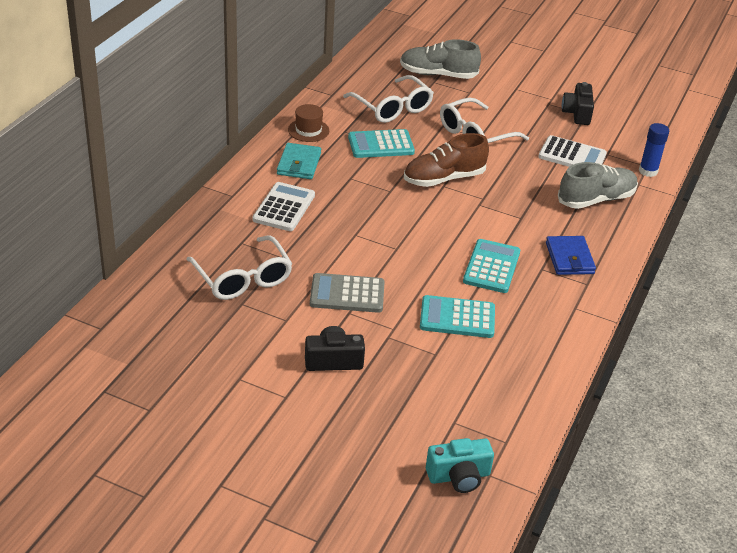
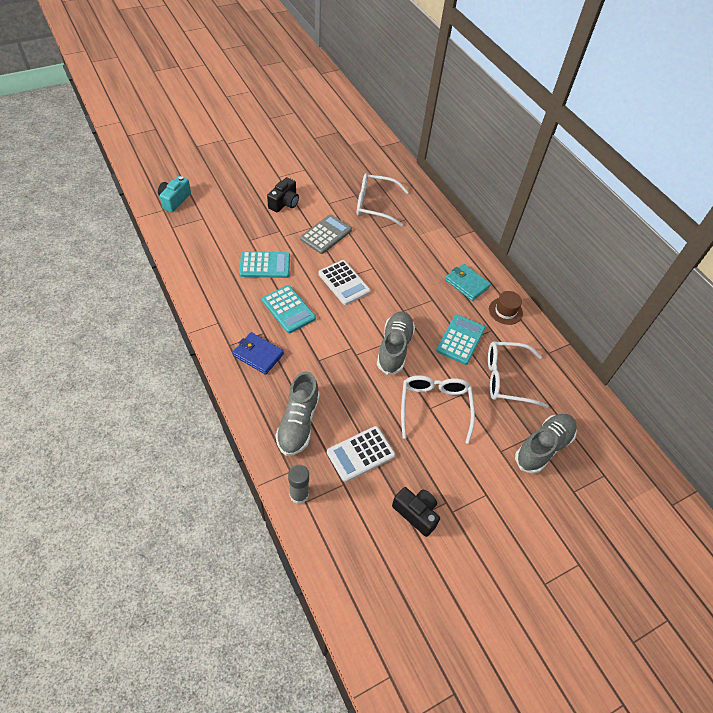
camera: 125 degrees right, 15 degrees up
white calculator [253,182,315,231] -> white calculator moved to [318,260,370,305]
brown shoe [404,133,489,187] -> grey shoe [377,311,415,375]
turquoise calculator [420,295,495,338] -> turquoise calculator turned 45 degrees clockwise [239,251,290,278]
blue glue stick [639,123,669,177] -> grey glue stick [288,465,309,504]

